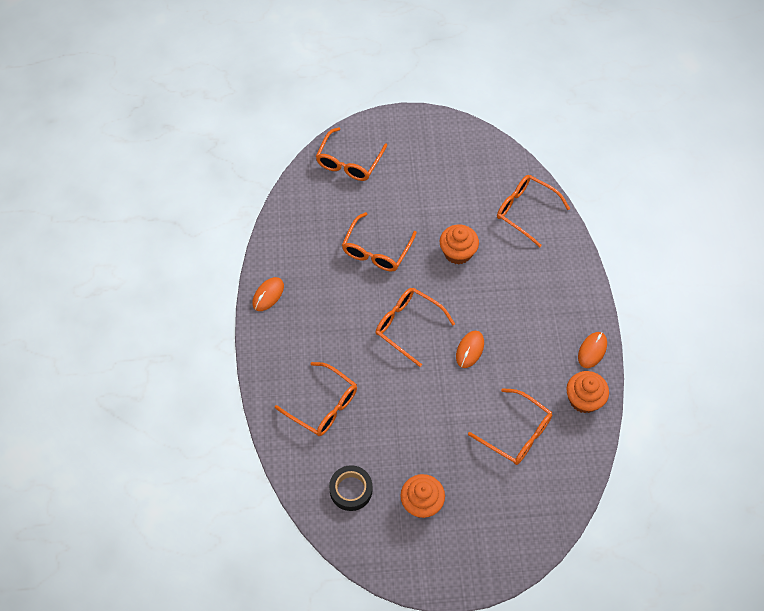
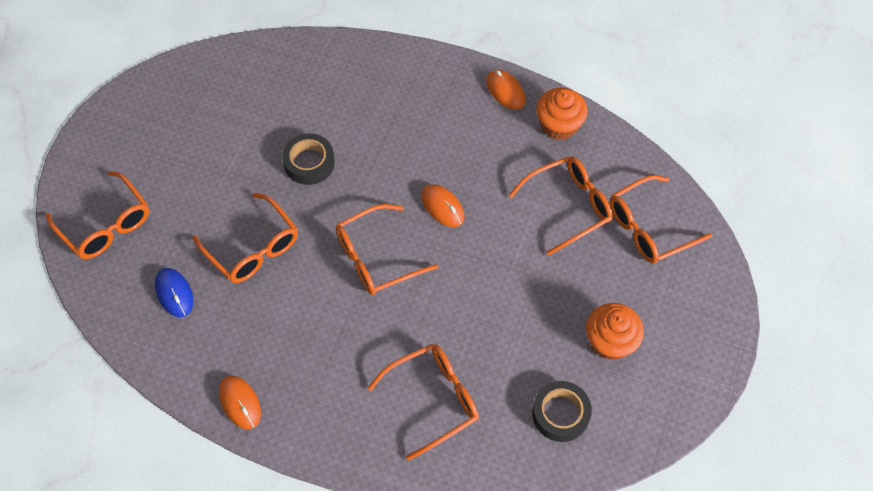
camera: 65 degrees left, 0 degrees up
orange cupcake [440,225,479,265] -> black tape [282,133,335,185]
orange glasses [497,175,570,247] -> orange glasses moved to [610,175,712,264]
none -> blue mouse [155,268,193,317]

